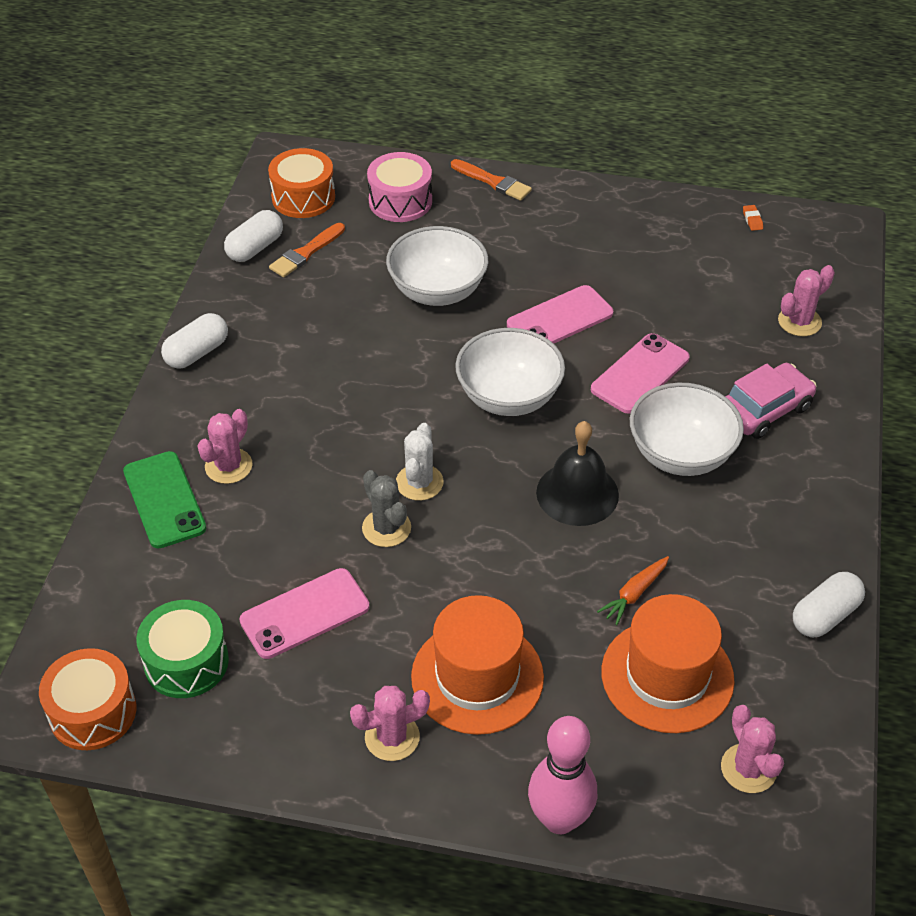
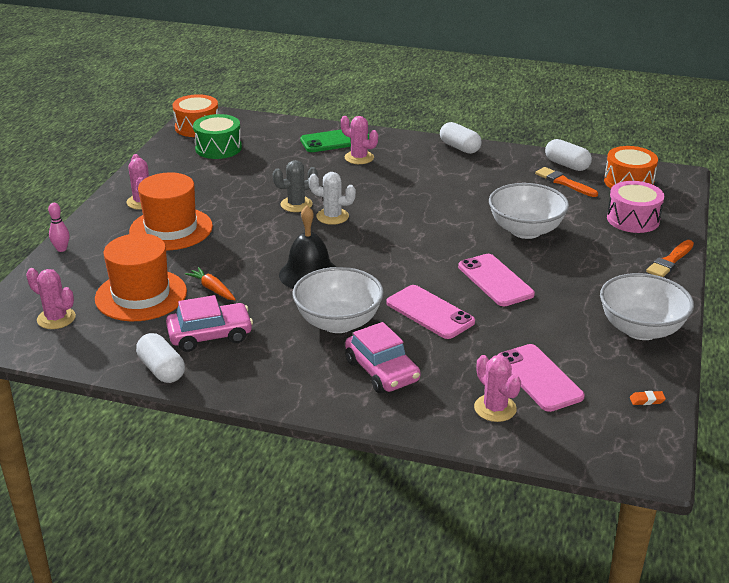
camera: 95 degrees right, 15 degrees down
pink phone [239,568,369,659] -> pink phone moved to [497,344,585,412]
white bowl [455,328,565,416] -> white bowl moved to [600,273,694,340]
pink bowling pin [528,716,597,834] -> pink bowling pin [48,203,69,252], size x0.49
pink cactus [721,705,784,793] -> pink cactus turned 45 degrees clockwise [26,268,76,329]
none -> pink car [166,295,253,352]

